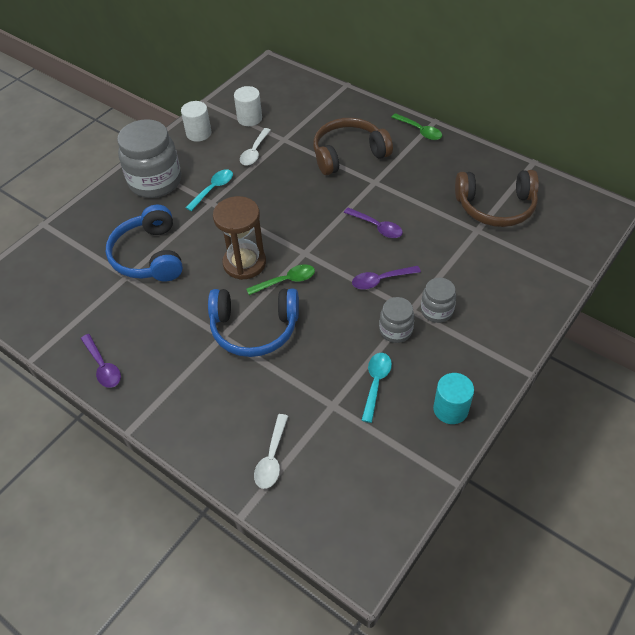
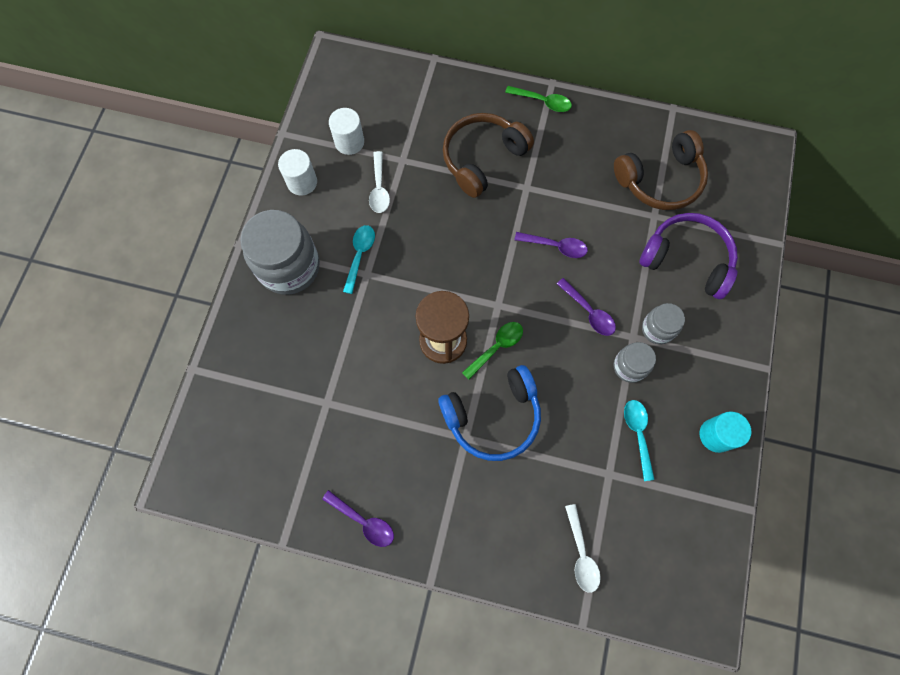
camera: 25 degrees left, 20 degrees up
blue headphones [106,205,183,282] -> none
purple spoon [352,266,421,289] -> purple spoon turned 90 degrees counterclockwise [557,278,616,336]
none -> purple headphones [639,213,738,299]

